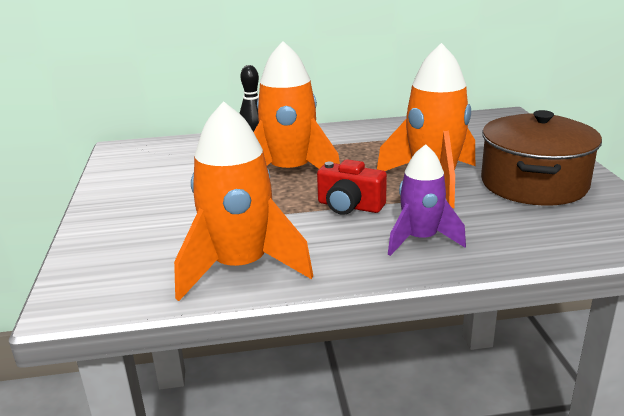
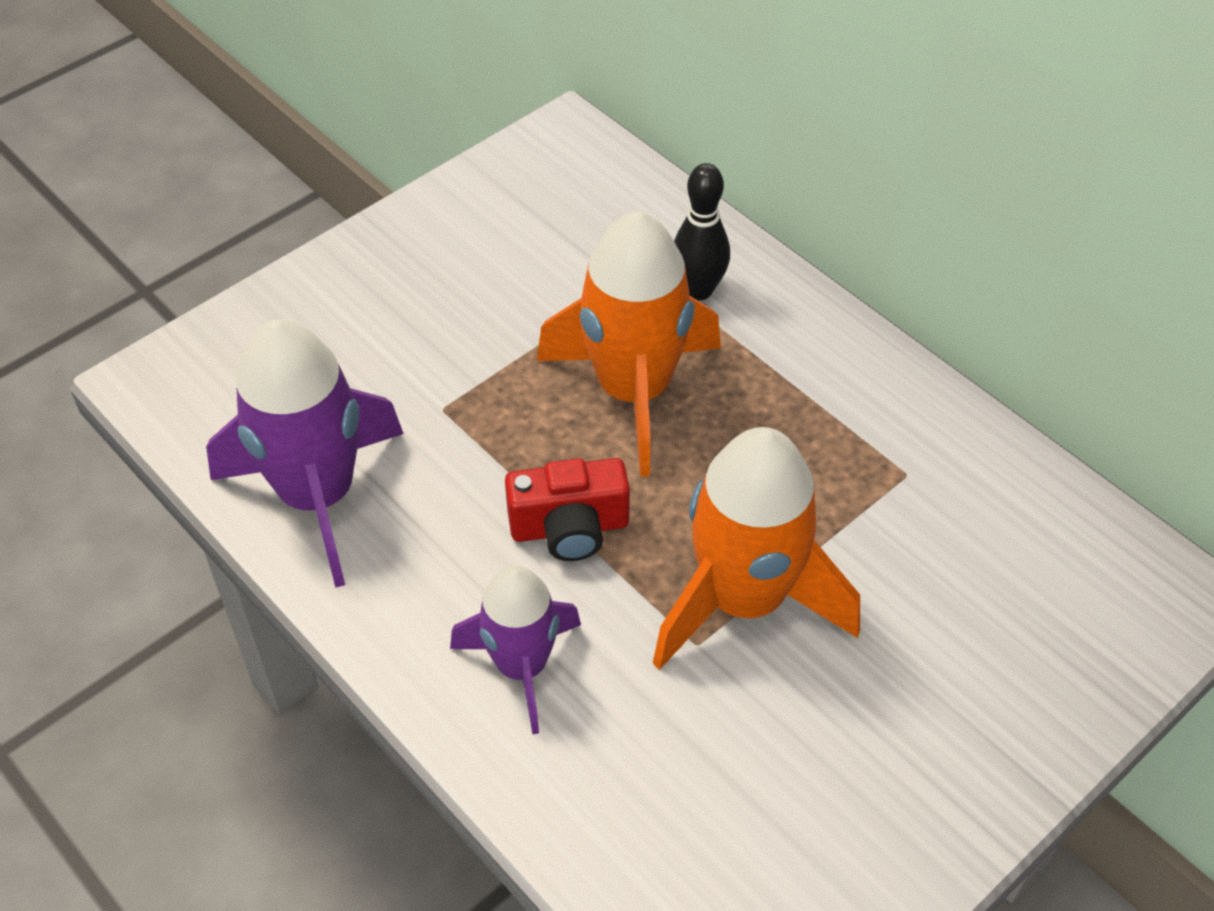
camera: 55 degrees right, 25 degrees up
orange rocket [174,101,313,301] -> purple rocket [206,319,404,588]
red camera [317,159,387,215] -> red camera turned 90 degrees counterclockwise [505,458,630,561]
brown pot [481,110,602,206] -> none

